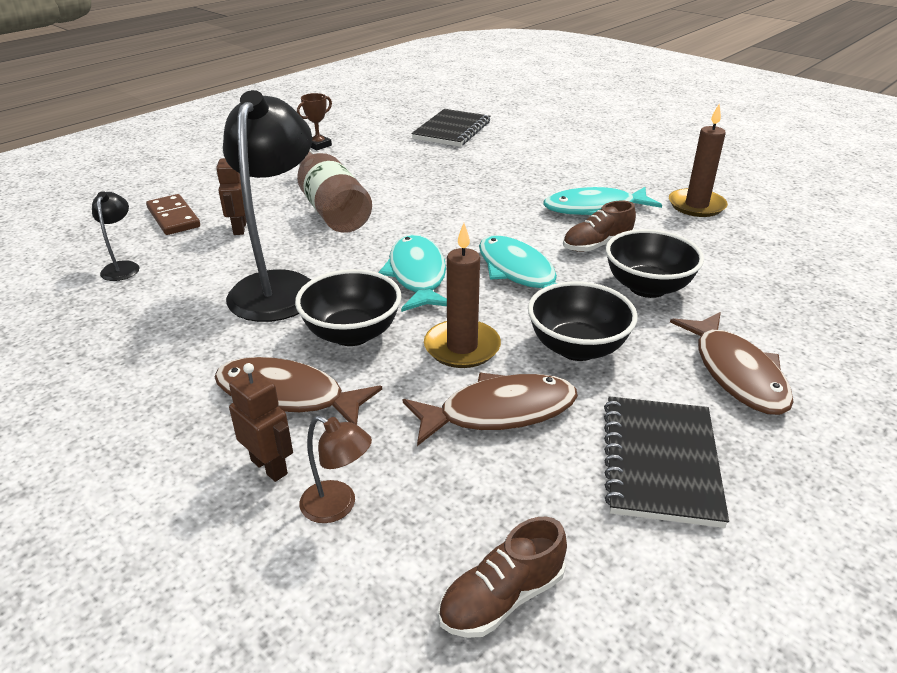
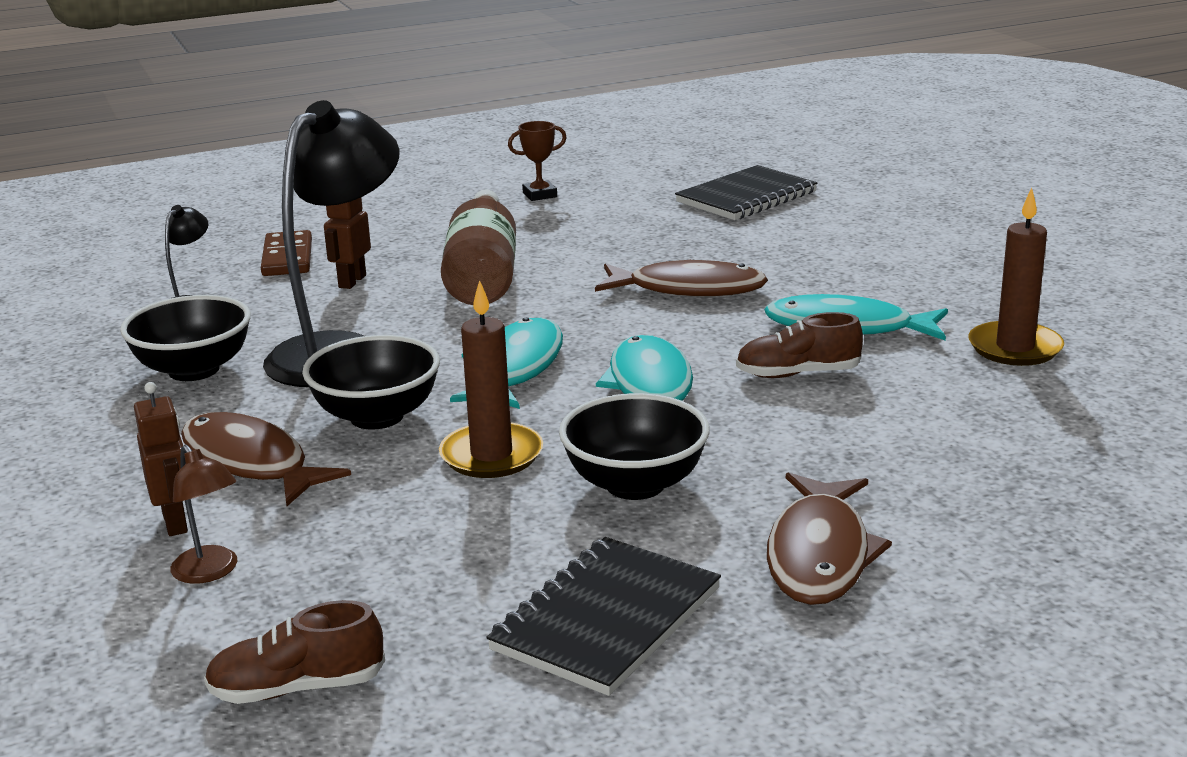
camera: 25 degrees right, 10 degrees down
brown fish [403,373,578,446] -> brown fish moved to [595,259,768,297]
black bowl [606,229,704,298] -> black bowl moved to [120,295,251,381]

